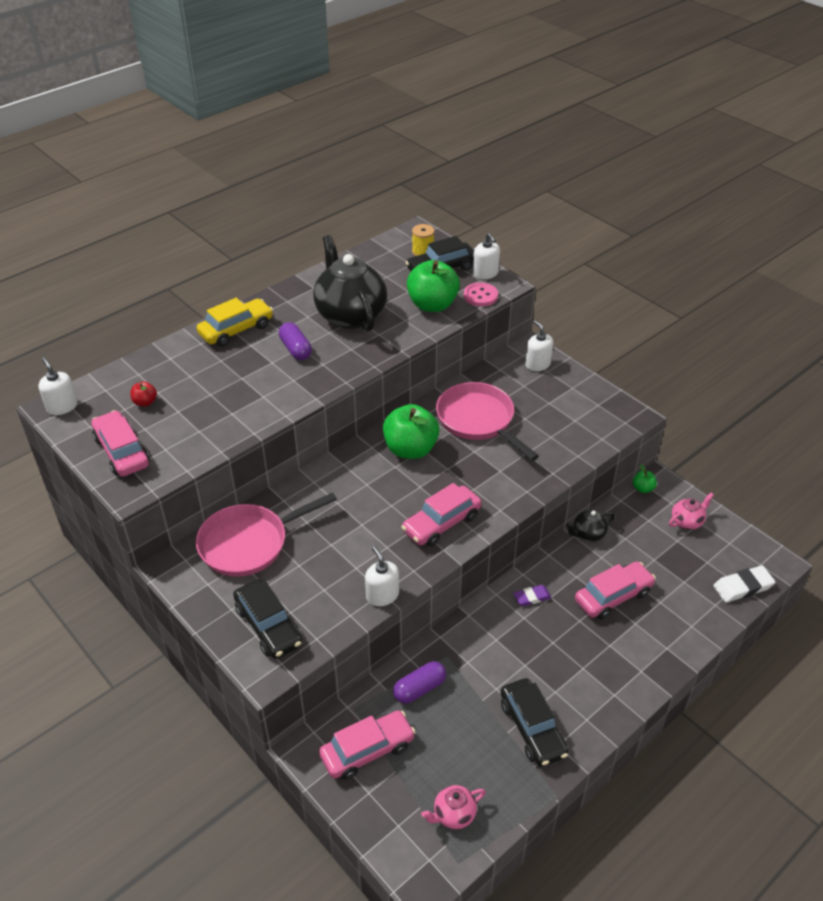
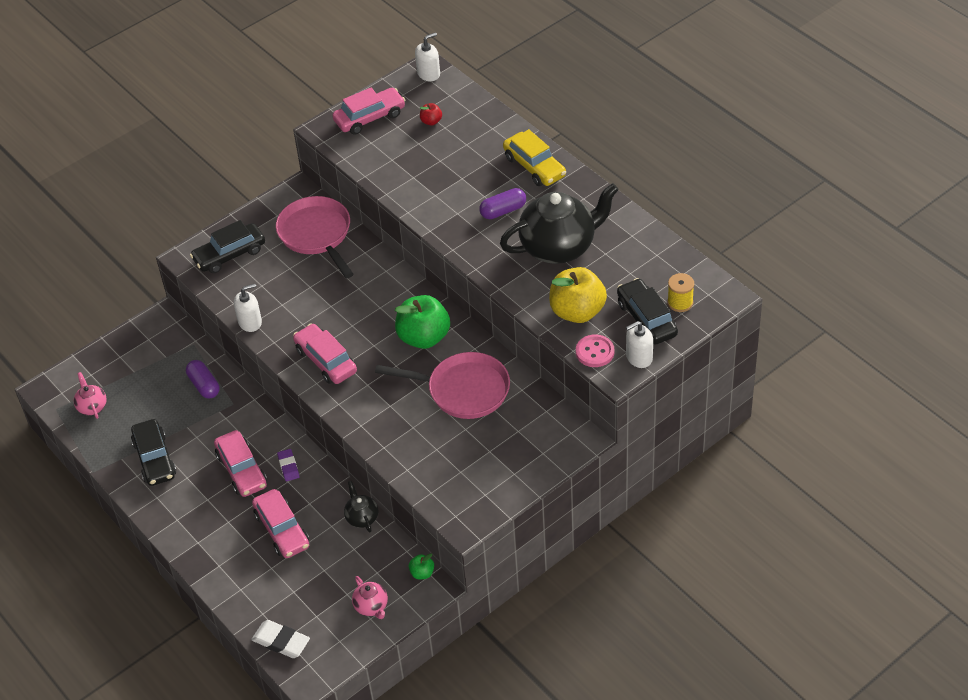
camera: 95 degrees right, 5 degrees up
pink car [319,710,416,780] -> pink car moved to [214,430,267,497]
green apple [407,260,460,312] -> yellow apple [549,267,607,323]
pink pan [436,382,539,461] -> pink pan turned 45 degrees clockwise [375,352,510,419]
black car [500,678,568,767] -> black car turned 90 degrees counterclockwise [131,419,176,486]
white soap dispenser [525,320,553,371] -> none
white eraser [713,565,775,603] -> white eraser turned 45 degrees counterclockwise [251,620,310,658]

